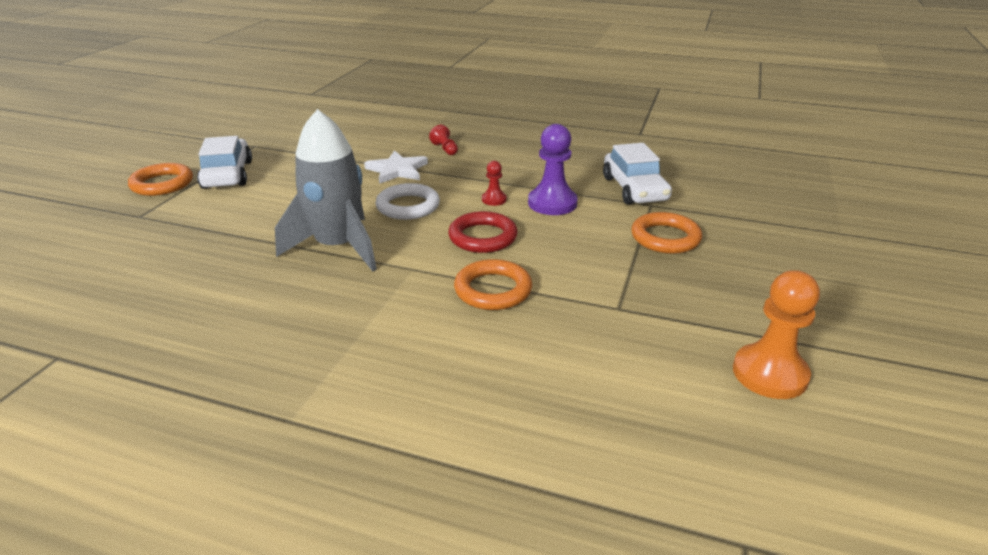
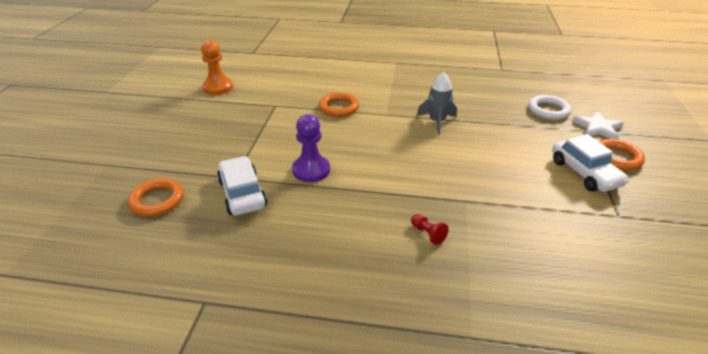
camera: 170 degrees right, 5 degrees up
grey rocket [275,109,377,271] -> grey rocket [417,72,457,135], size x0.64
white star [364,150,428,184] -> white star moved to [572,111,624,139]
white ring [375,183,440,220] -> white ring moved to [528,95,571,120]
red ring [448,211,518,253] -> none
red pawn [482,161,507,206] -> none
orange ring [631,212,702,254] -> orange ring moved to [128,178,184,216]

